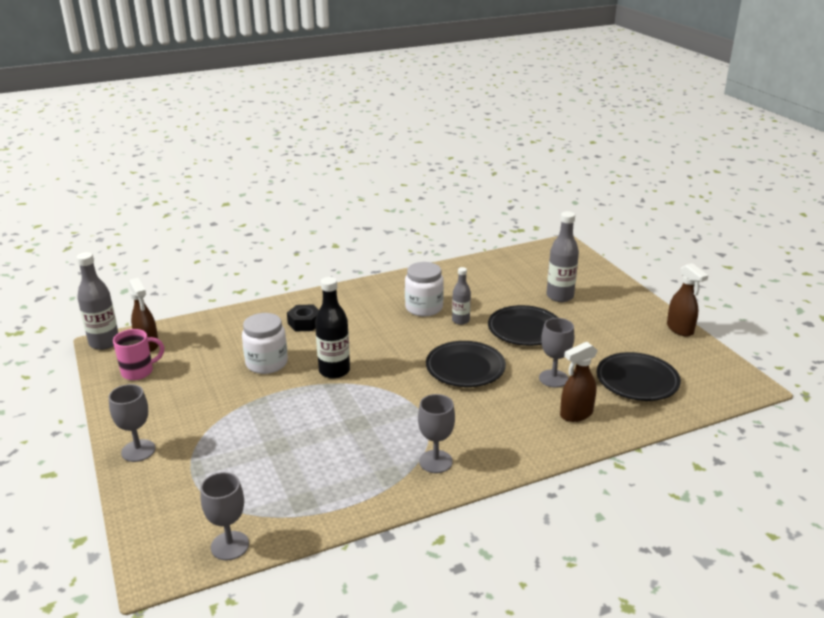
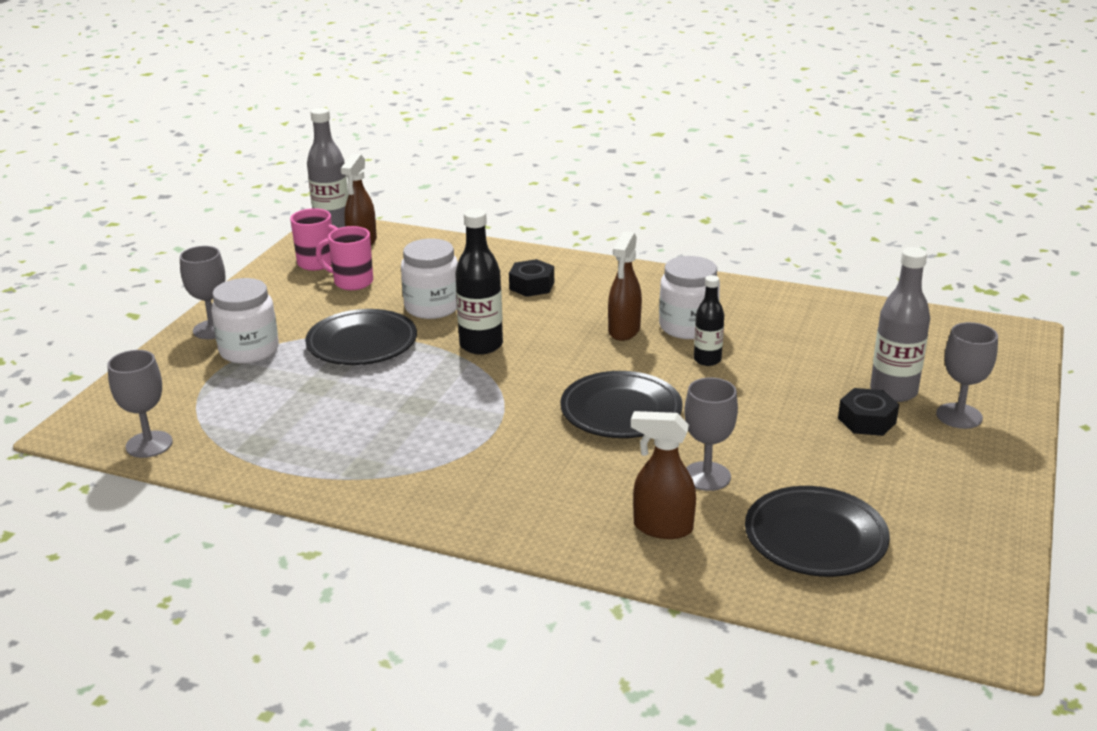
camera: 45 degrees right, 0 degrees up
grey goblet [418,394,455,473] -> grey goblet moved to [936,322,998,429]
grey bottle [452,267,471,325] -> black bottle [694,275,724,366]
black plate [488,305,558,346] -> black plate moved to [305,309,417,365]
brown spray bottle [667,263,708,337] -> brown spray bottle moved to [608,231,642,341]
none -> white jar [211,278,279,364]
none -> pink mug [316,226,373,290]
none -> black nut [838,388,899,436]

